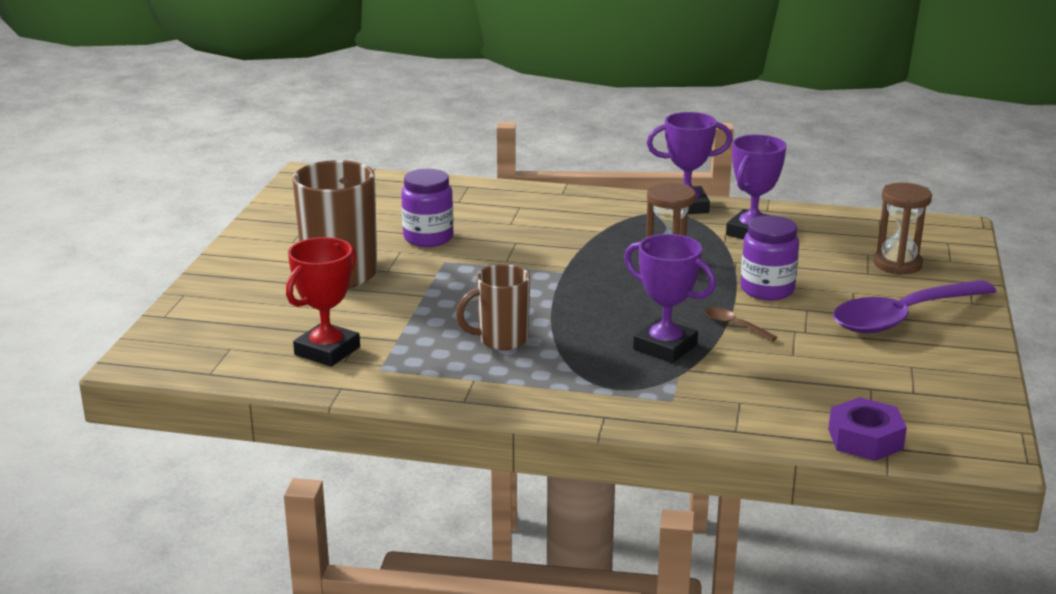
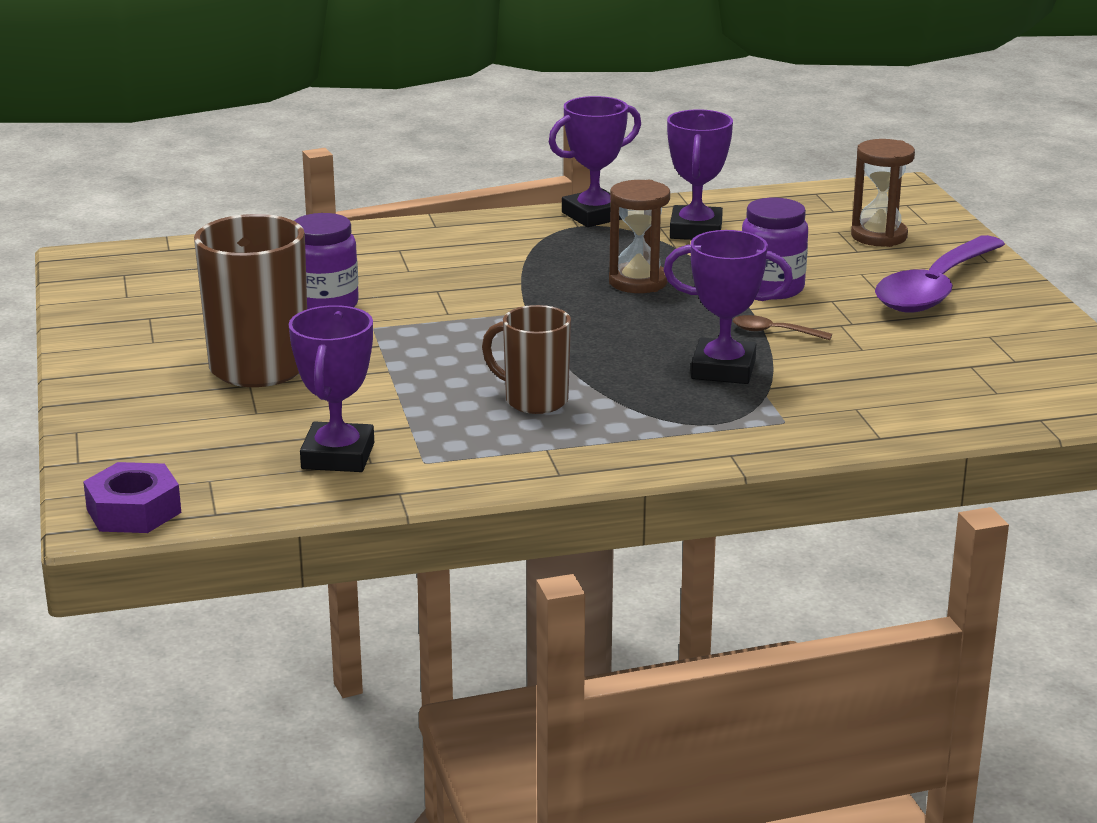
camera: 25 degrees left, 0 degrees up
red trophy [286,237,360,367] -> purple trophy [289,305,374,472]
brown mug [456,264,530,350] -> brown mug turned 75 degrees clockwise [482,305,571,414]
purple nut [828,397,907,461] -> purple nut moved to [83,462,181,533]

